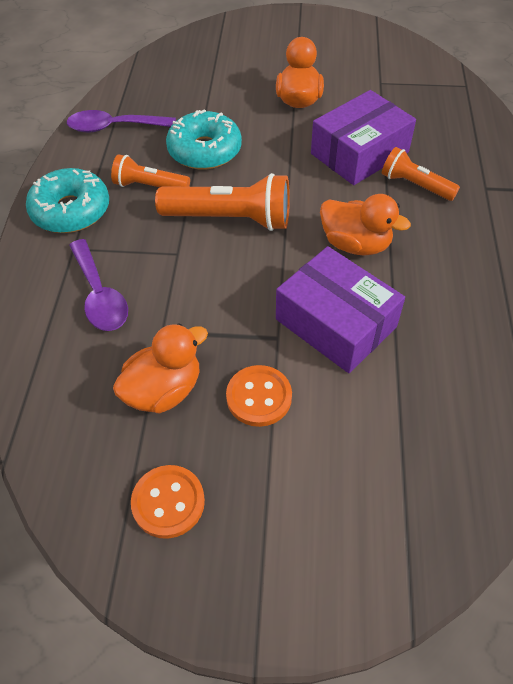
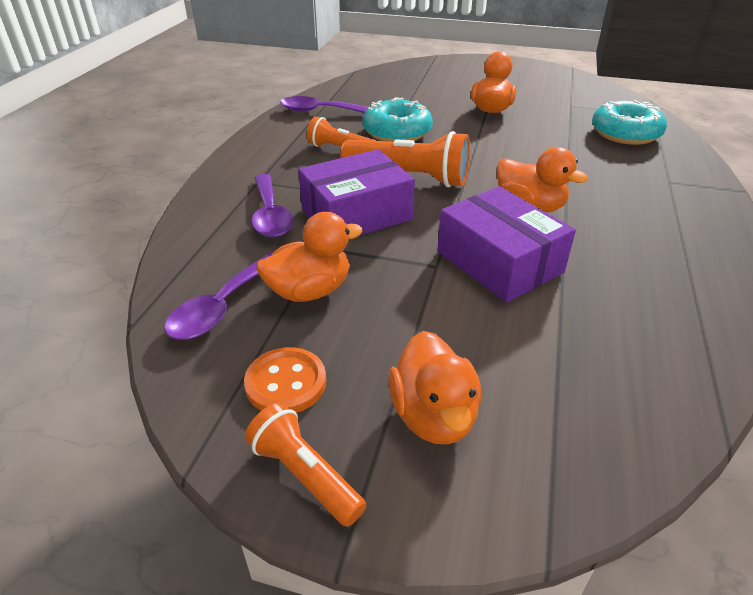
camera: 10 degrees right, 15 degrees down
turquoise donut [26,168,109,233] -> turquoise donut moved to [592,100,667,145]
orange button [226,365,292,427] -> none
purple box [311,90,416,185] -> purple box moved to [298,149,415,235]
orange flashlight [382,147,460,201] -> orange flashlight moved to [245,403,366,527]
none -> purple spoon [164,252,273,340]
none -> orange duck [388,331,482,444]

